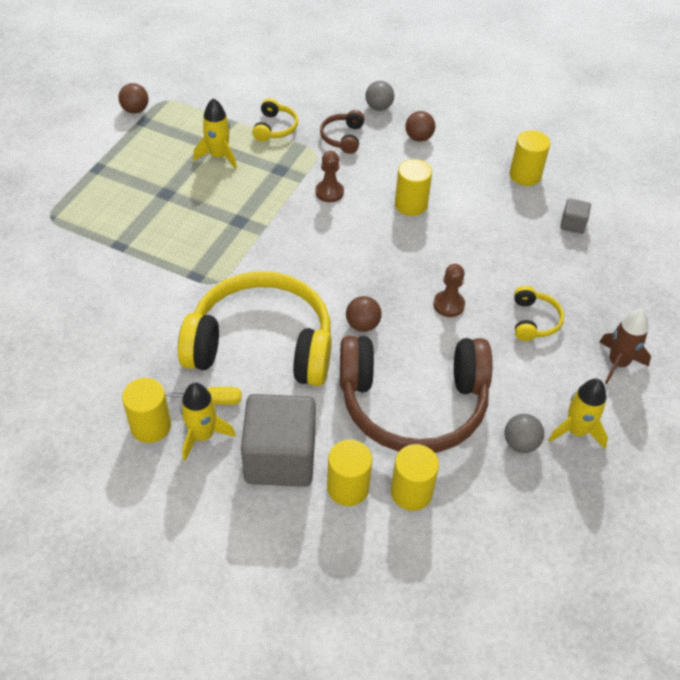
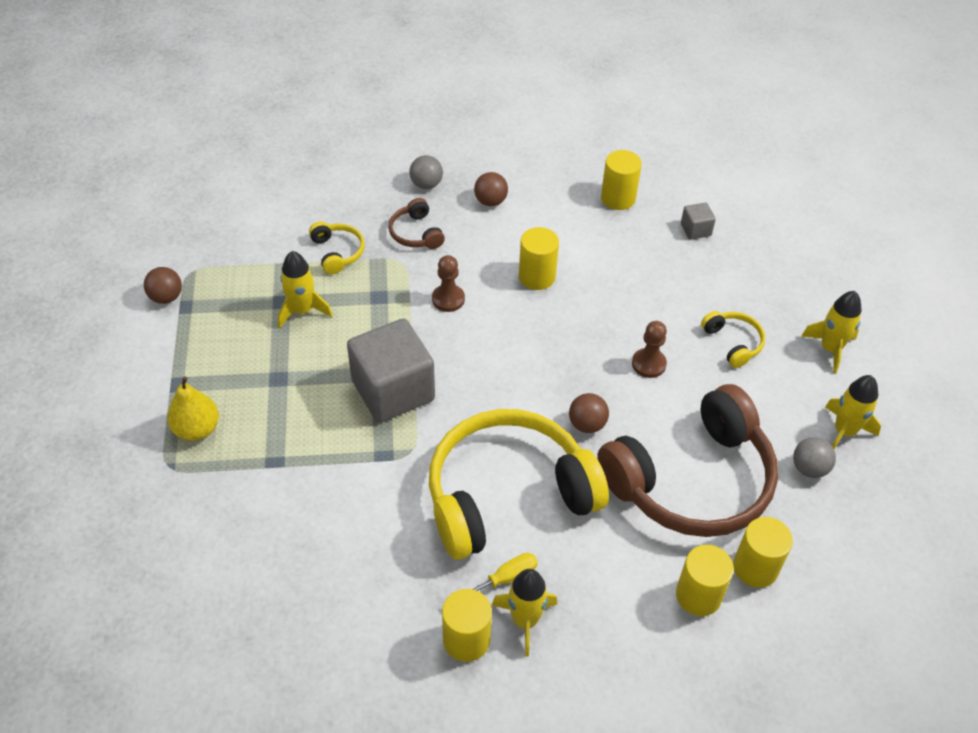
camera: 30 degrees left, 0 degrees up
grey cube [241,394,316,487] -> grey cube moved to [347,318,435,423]
brown rocket [599,309,651,384] -> yellow rocket [801,291,862,374]
none -> yellow pear [167,377,219,441]

